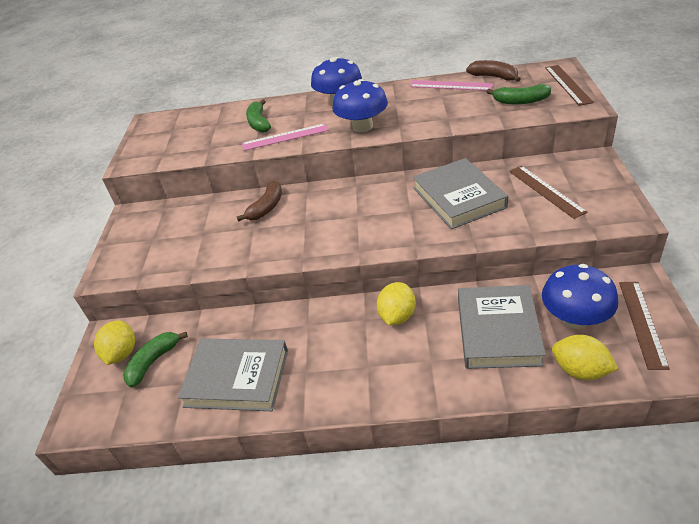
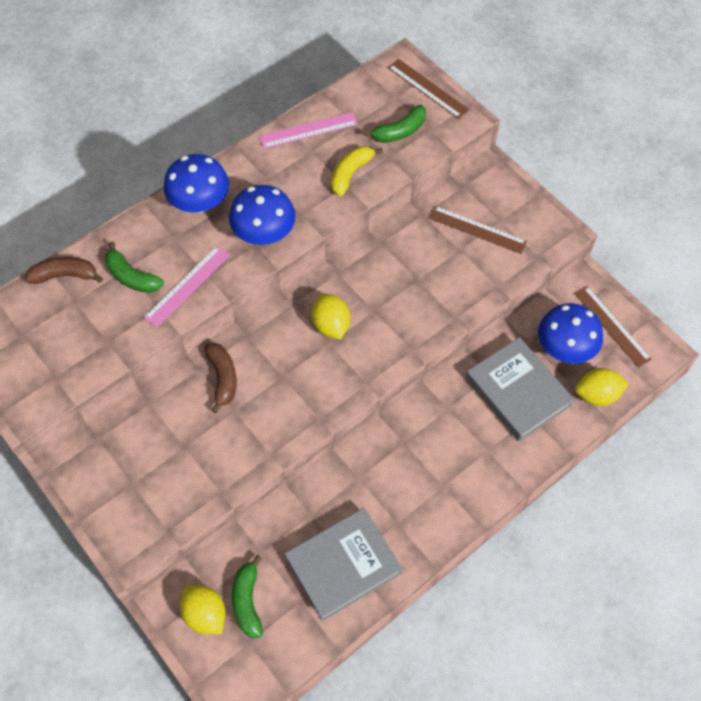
camera: 45 degrees left, 20 degrees up
yellow lemon [377,282,416,325] -> yellow lemon moved to [312,293,350,340]
grey book [413,158,508,229] -> none
brown banana [466,60,521,82] -> brown banana moved to [25,257,103,284]
none -> yellow banana [331,146,383,196]

